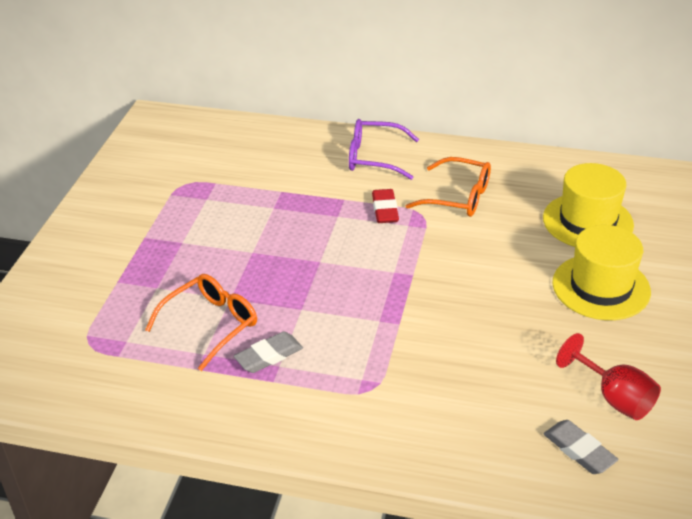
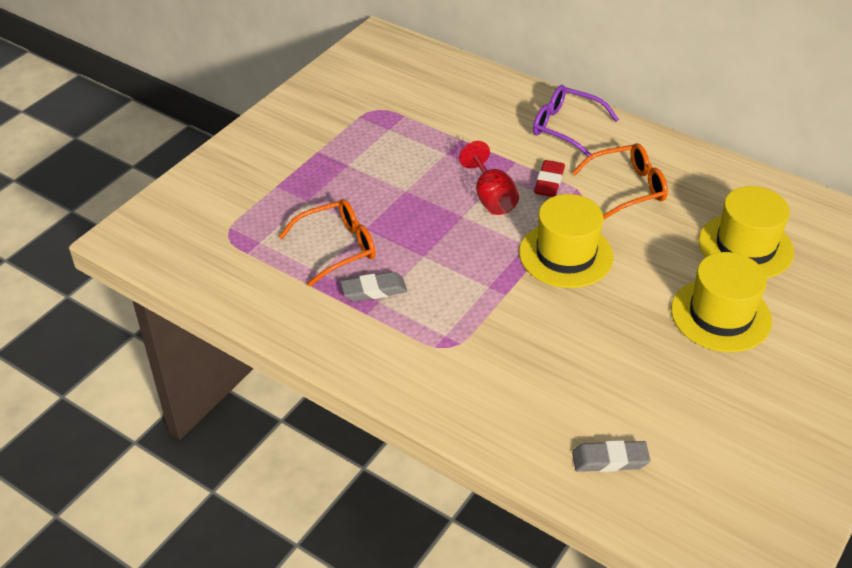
camera: 20 degrees right, 5 degrees up
orange glasses [406,157,491,217] -> orange glasses turned 60 degrees counterclockwise [572,143,668,220]
grey eraser [543,420,618,474] -> grey eraser turned 75 degrees counterclockwise [572,440,650,472]
red goblet [556,333,661,420] -> red goblet moved to [459,141,519,215]
none -> yellow hat [519,194,614,288]

